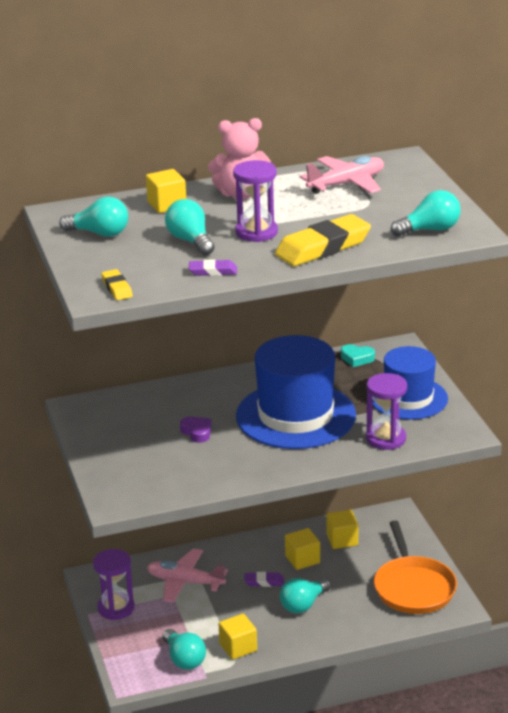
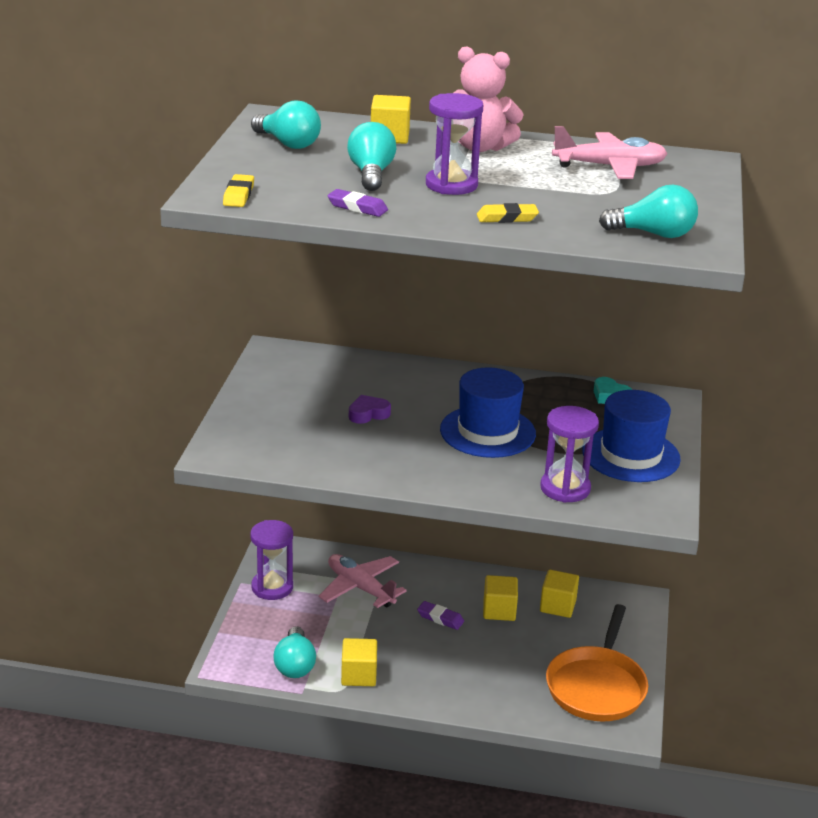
camera: 25 degrees right, 0 degrees up
purple heart [180,417,212,443] -> purple heart turned 105 degrees counterclockwise [349,395,391,424]
blue hat [236,335,356,449] -> blue hat [440,367,536,458], size x0.66
yellow eraser [275,214,371,266] -> yellow eraser [477,203,539,223], size x0.48
turquoise light bulb [280,578,331,613] -> none

